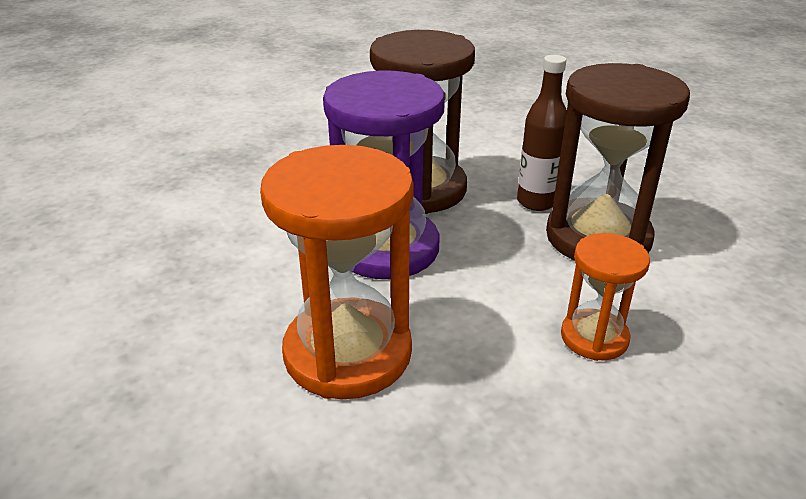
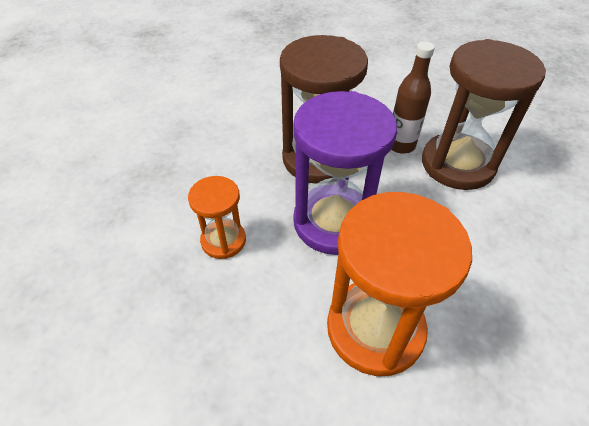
camera: 25 degrees left, 15 degrees up
orange hourglass [561,233,650,361] -> orange hourglass moved to [188,176,246,259]

